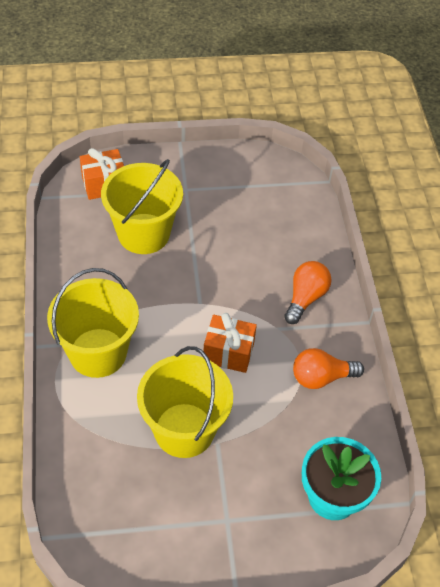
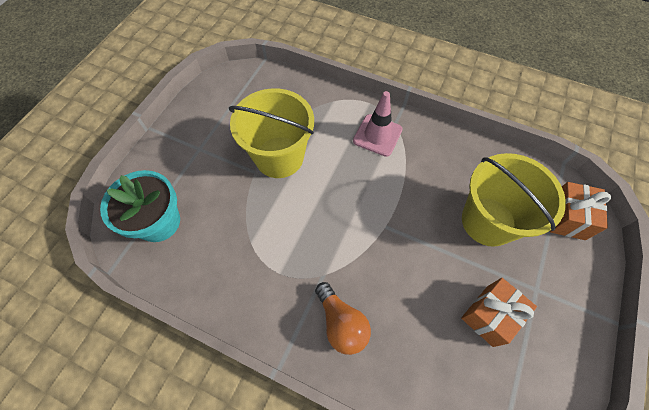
camera: 125 degrees right, 10 degrees up
yellow bucket [47,268,139,378] -> pink traffic cone [353,91,403,157]
orange gift [204,313,257,373] -> orange gift moved to [461,278,537,347]
orange light bulb [293,348,364,389] -> none

